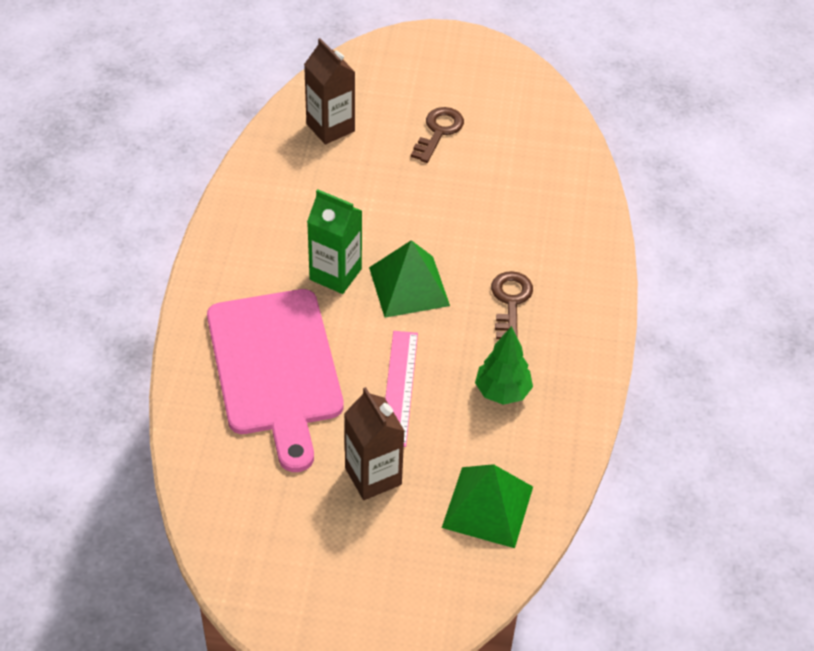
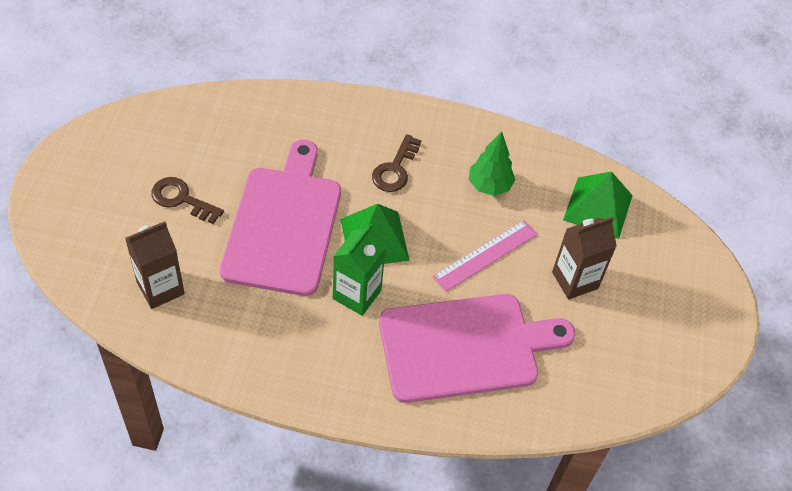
camera: 90 degrees left, 5 degrees up
pink ruler [385,331,418,447] -> pink ruler turned 45 degrees counterclockwise [432,220,538,292]
brown key [491,271,533,339] -> brown key turned 75 degrees counterclockwise [372,134,421,192]
none -> pink cutting board [220,140,341,296]

